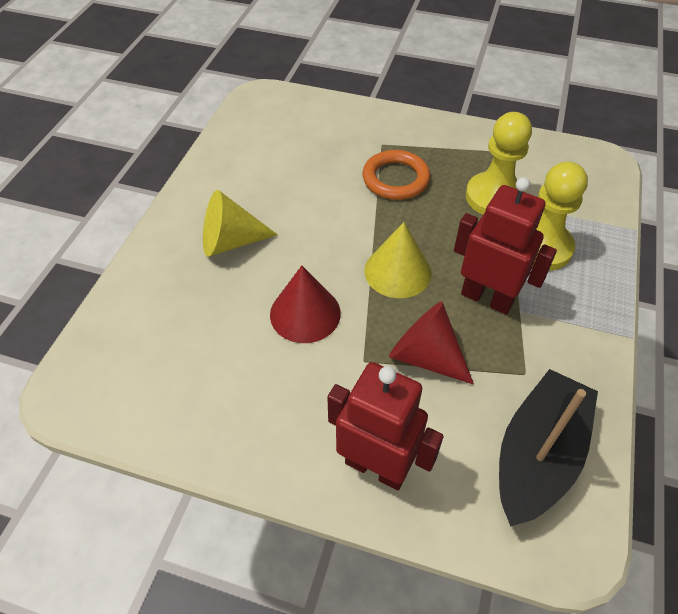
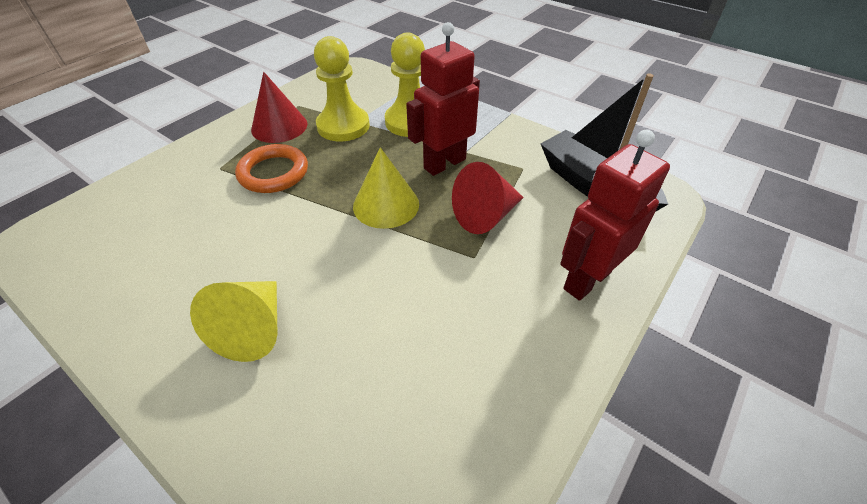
camera: 70 degrees left, 5 degrees down
red cone [270,266,341,343] -> red cone moved to [251,72,308,143]

